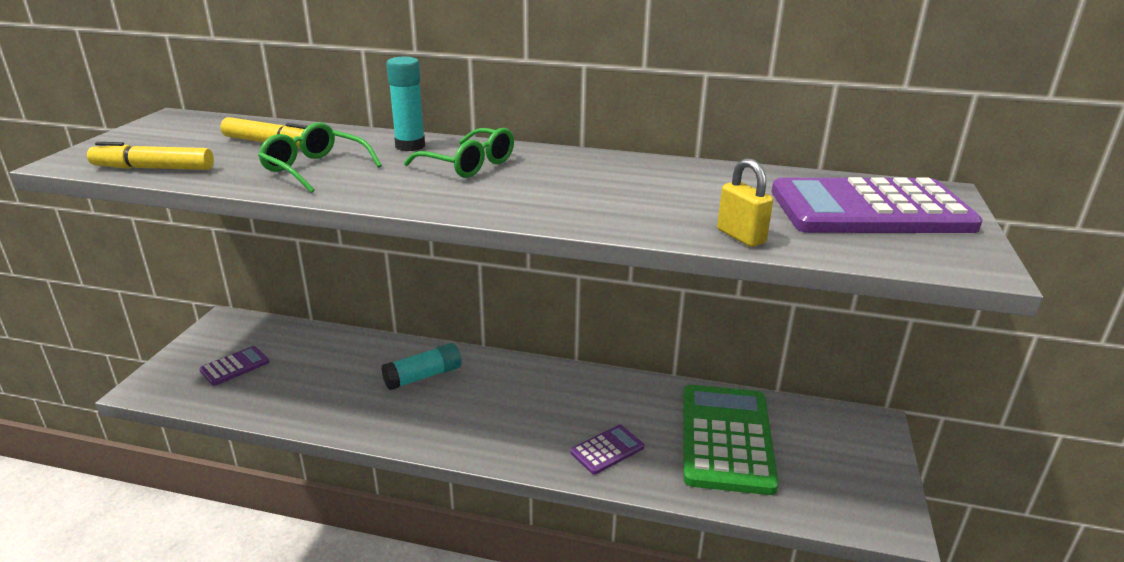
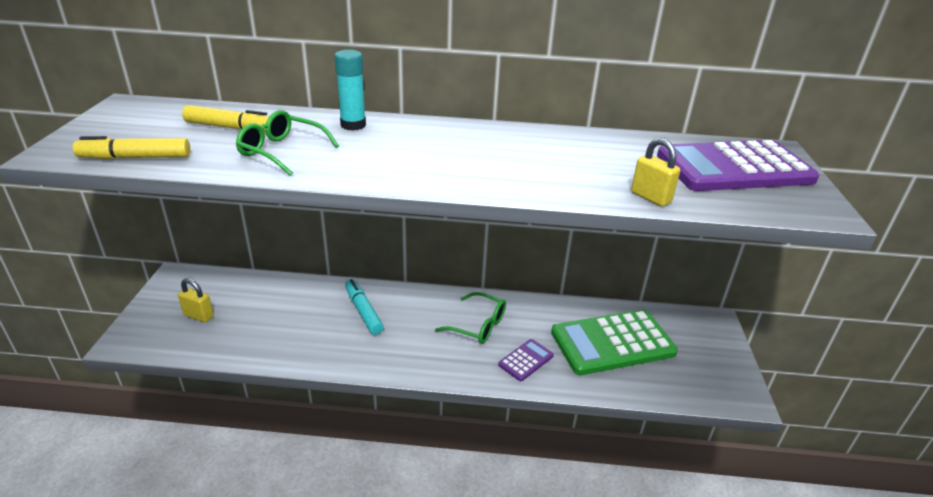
camera: 10 degrees left, 5 degrees up
purple calculator [199,346,269,386] -> yellow padlock [178,278,214,322]
turquoise glue stick [381,343,462,390] -> turquoise marker [345,279,384,335]
green glasses [404,128,514,178] -> green glasses moved to [435,292,506,344]
green calculator [683,385,779,495] -> green calculator turned 105 degrees counterclockwise [551,309,678,375]

